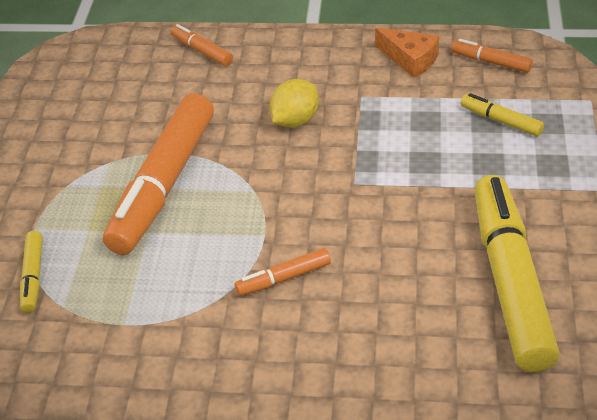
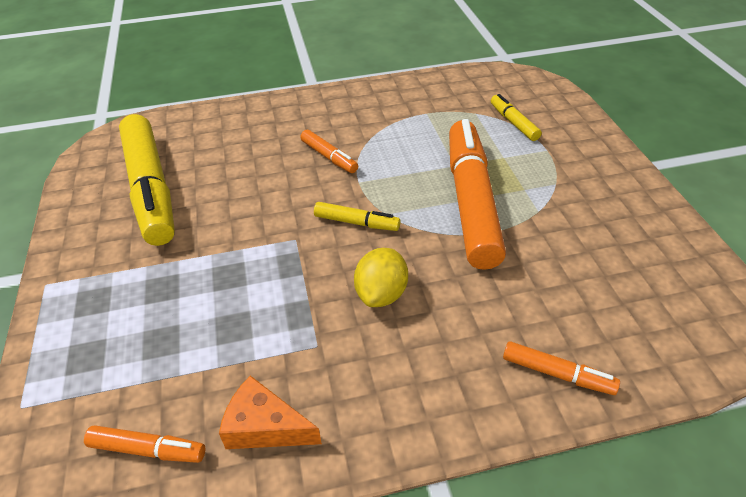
camera: 160 degrees right, 0 degrees up
orange marker [235,248,331,296] -> orange marker turned 90 degrees clockwise [300,130,358,173]
yellow marker [460,93,544,137] -> yellow marker moved to [314,202,401,231]

